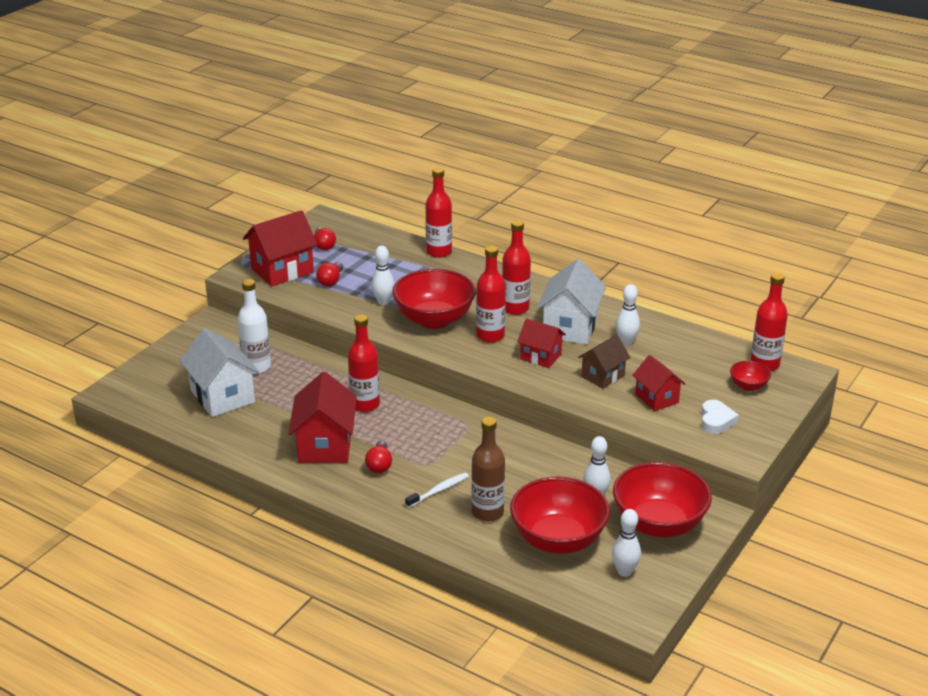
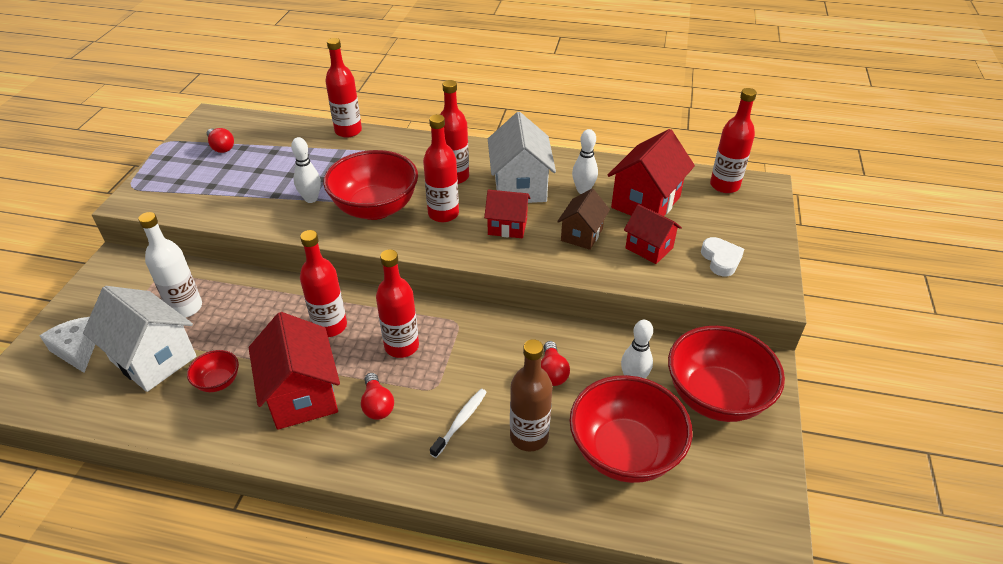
camera: 20 degrees left, 10 degrees up
red house [243,210,318,287] -> red house moved to [608,129,695,216]
red light bulb [316,262,343,286] -> red light bulb moved to [541,341,570,386]
white bowling pin [612,509,641,577] -> none
red bowl [730,361,771,391] -> red bowl moved to [187,350,239,392]
none -> white cheese [40,317,95,373]
none -> red bottle [376,249,419,358]

